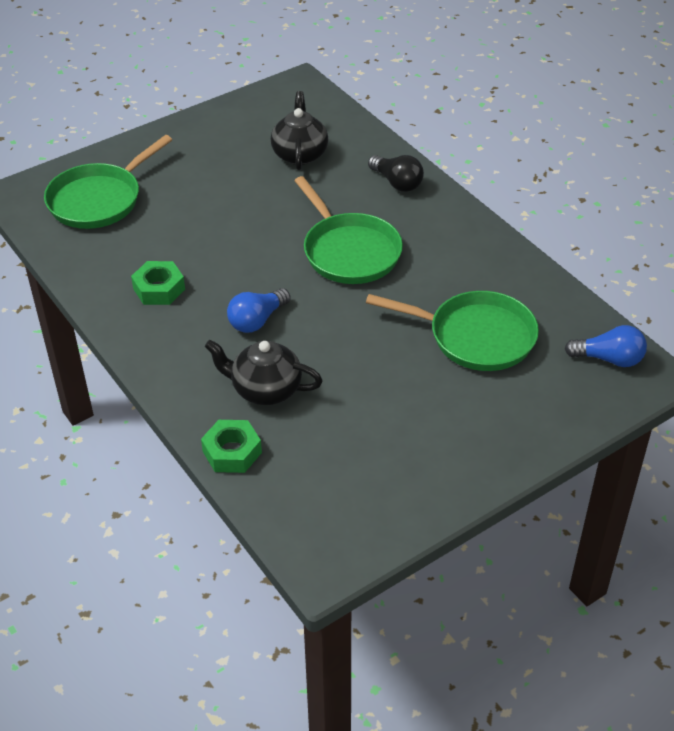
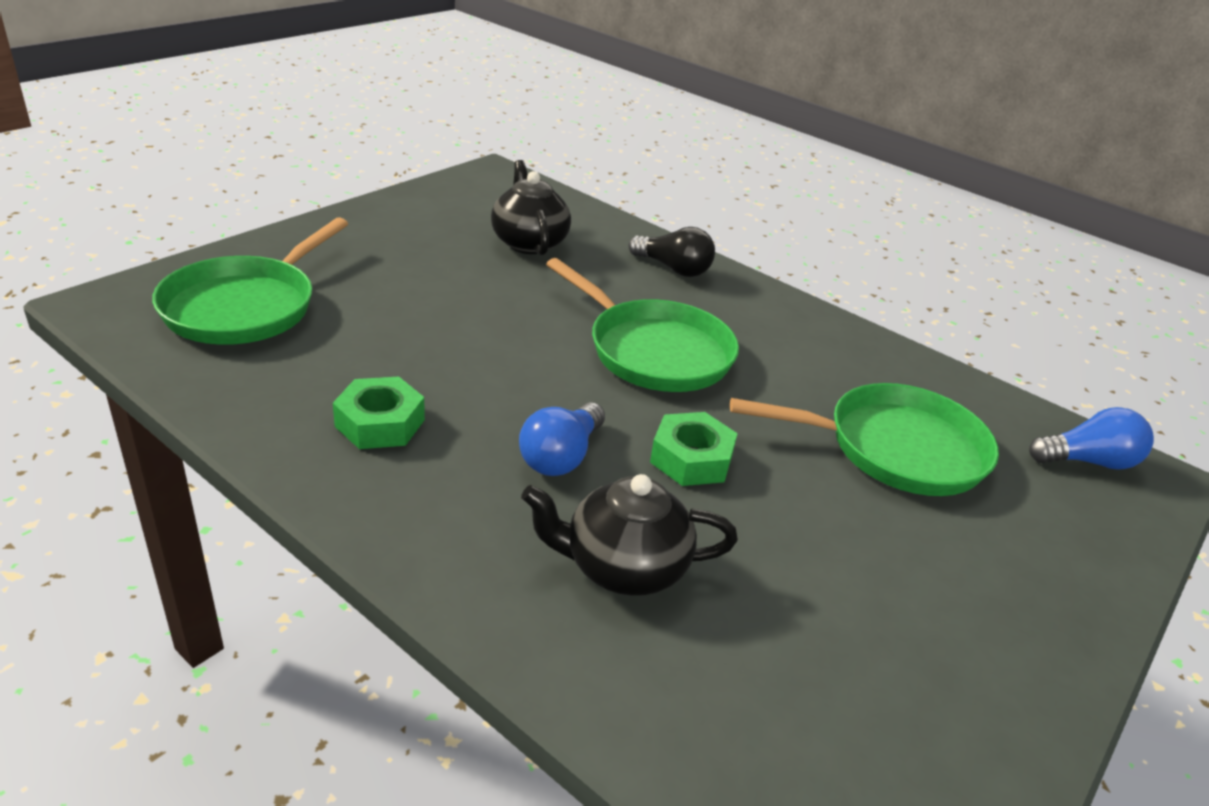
camera: 20 degrees left, 10 degrees down
green nut [201,420,262,473] -> green nut moved to [650,412,738,486]

